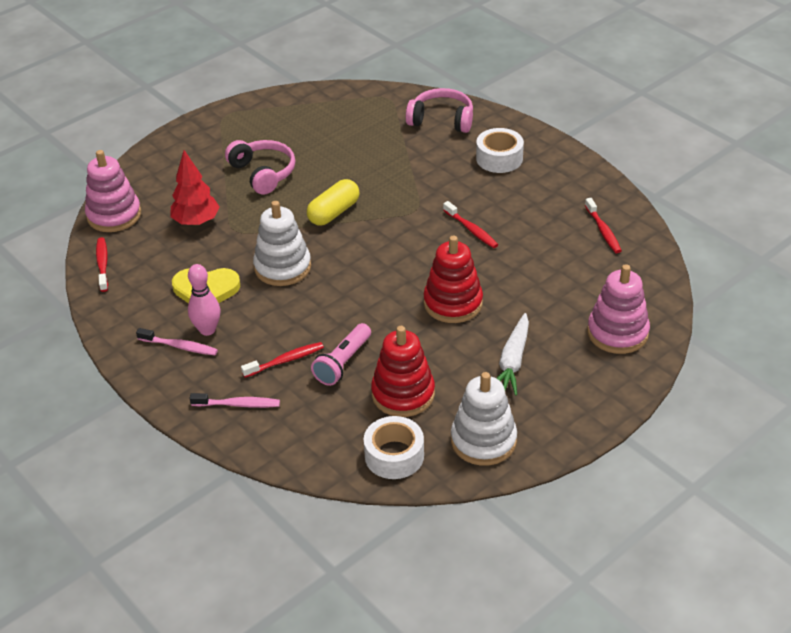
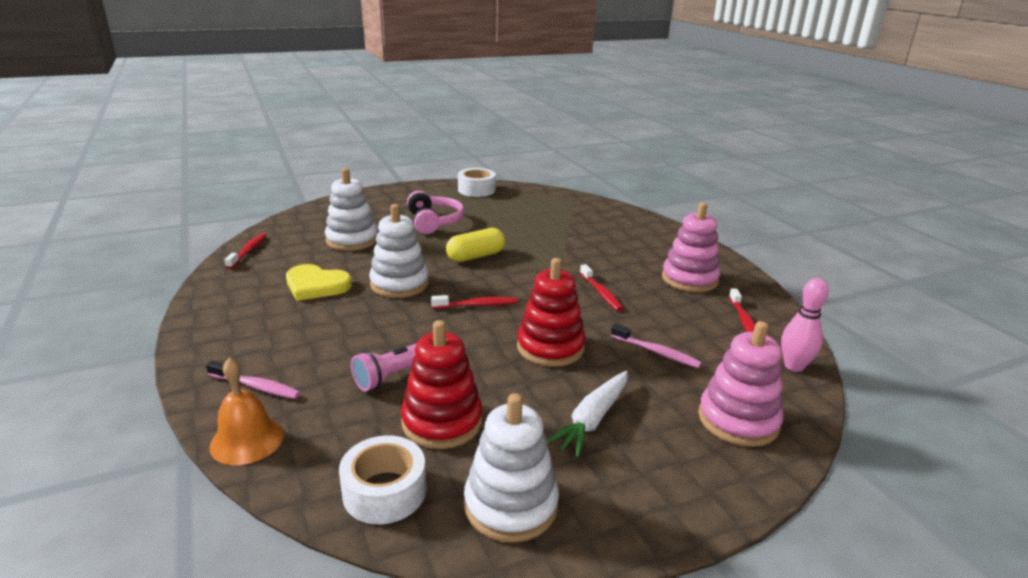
camera: 15 degrees right, 15 degrees down
pink stacking toy [85,150,141,232] -> pink stacking toy moved to [662,202,721,292]
pink toothbrush [136,328,218,355] -> pink toothbrush moved to [611,324,702,368]
red tree [170,150,220,226] -> white stacking toy [325,168,378,251]
pink bowling pin [188,264,221,336] -> pink bowling pin moved to [781,278,829,372]
red toothbrush [241,342,324,378] -> red toothbrush moved to [431,295,517,309]
pink headphones [406,88,473,133] -> none
white tape [476,128,524,173] -> white tape moved to [458,168,496,197]
none -> orange bell [209,358,284,465]

